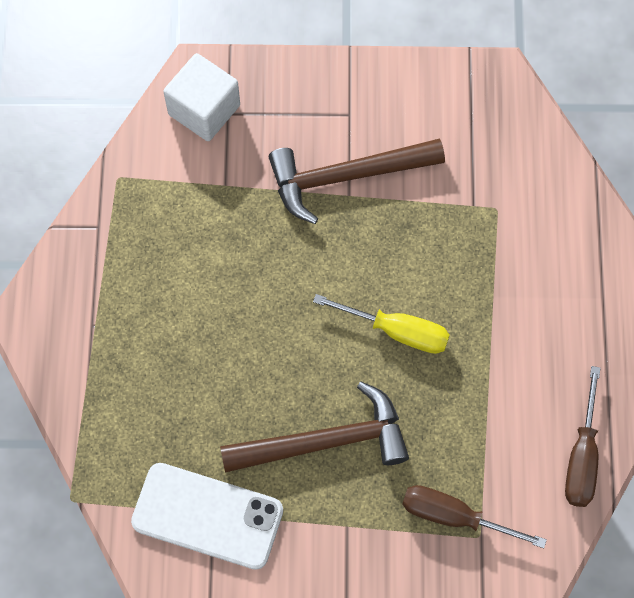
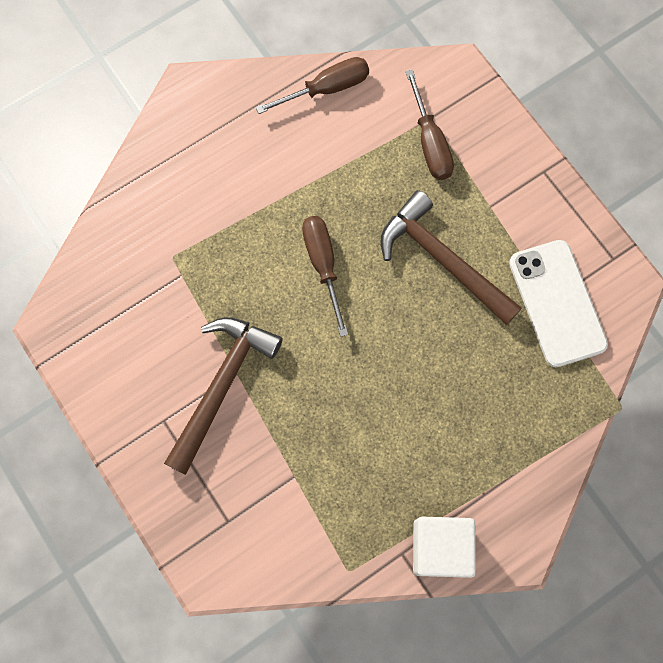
camera: 125 degrees left, 5 degrees up
white cube [163,53,240,141] -> white cube moved to [413,517,476,578]
brown hammer [269,138,445,224] -> brown hammer turned 105 degrees counterclockwise [164,317,283,475]
yellow screwdriver [313,294,450,354] -> brown screwdriver [302,216,348,337]

